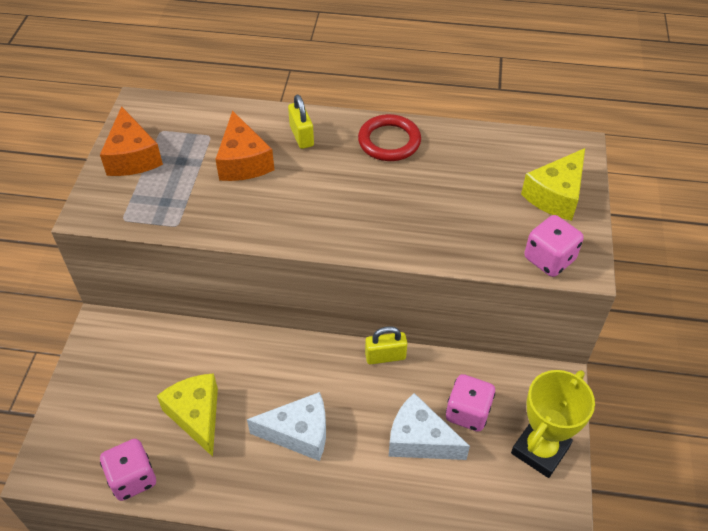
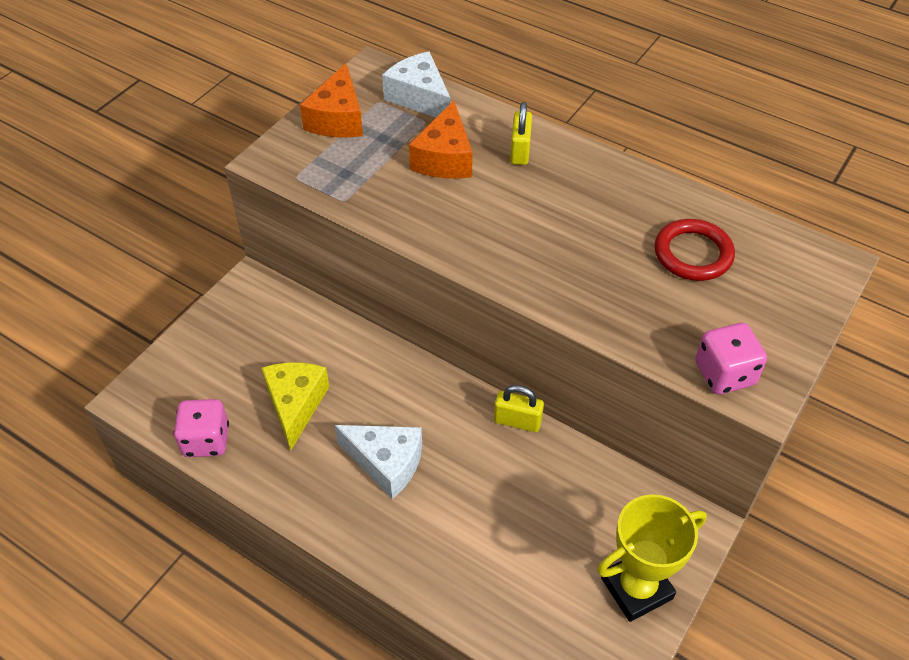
camera: 25 degrees right, 0 degrees up
red ring [358,114,421,161] -> red ring moved to [654,219,735,281]
white cheese [389,393,470,460] -> white cheese moved to [382,51,451,118]
pink dice [446,374,495,432] -> none
yellow cheese [521,148,585,221] -> none

